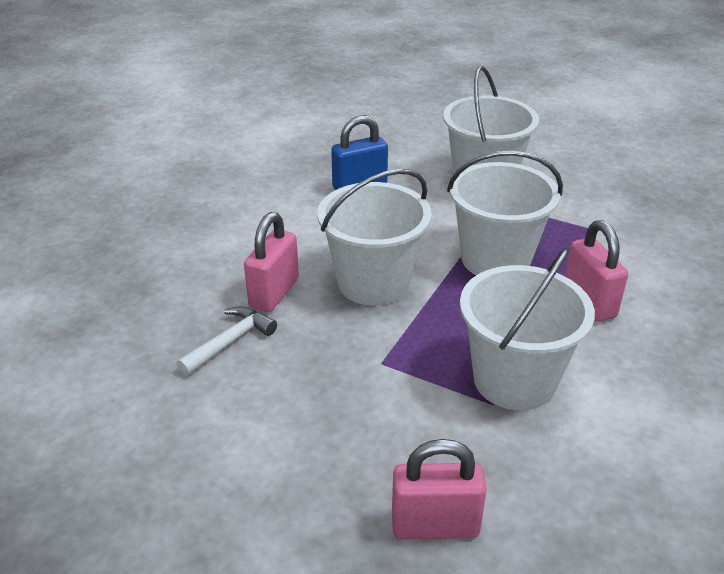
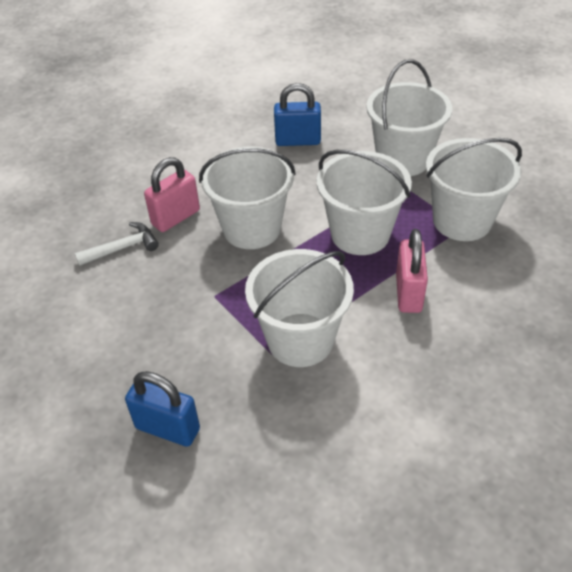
camera: 25 degrees right, 10 degrees up
pink padlock [392,439,487,539] -> blue padlock [125,371,200,447]
none -> white bucket [426,138,522,241]

